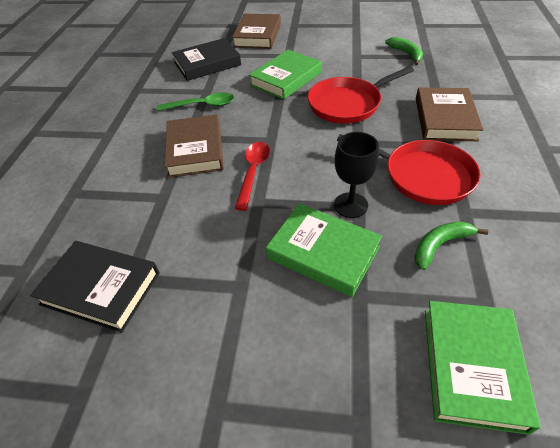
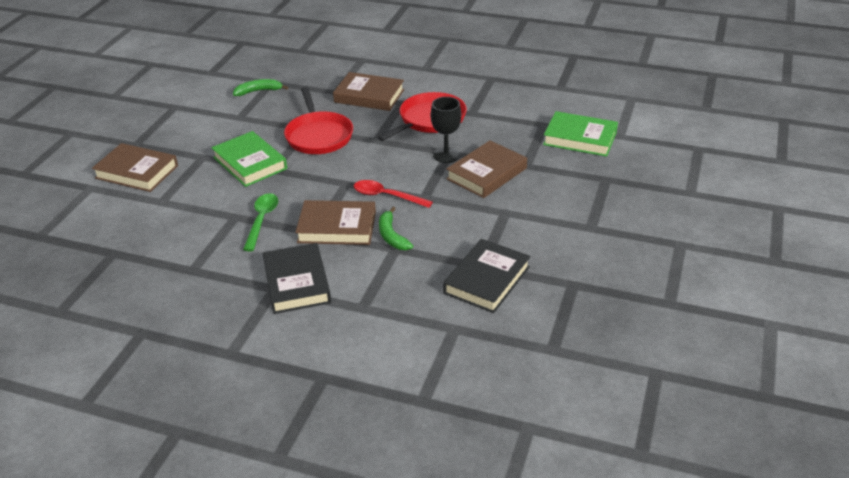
camera: 80 degrees left, 10 degrees down
black book [172,38,241,81] -> black book moved to [262,243,331,314]
green book [266,203,382,297] -> brown book [446,140,527,198]
green banana [414,221,488,270] -> green banana moved to [379,207,413,250]

